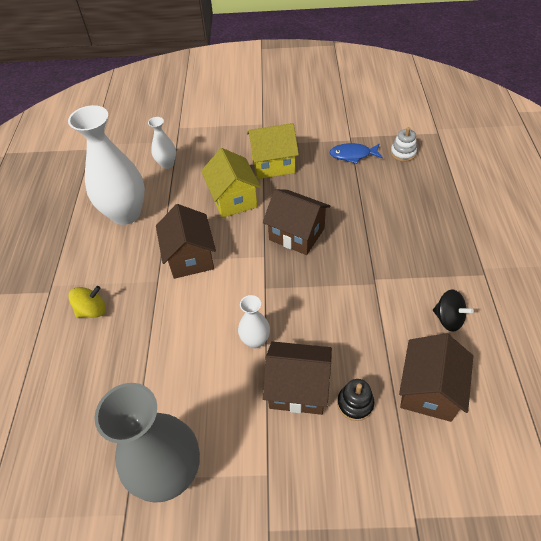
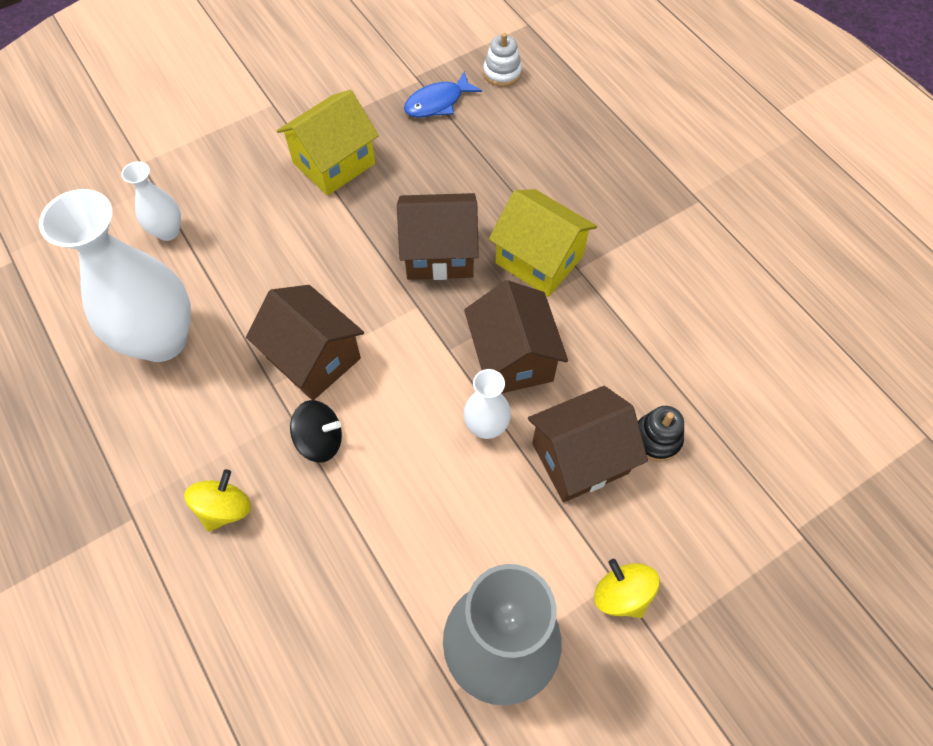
camera: 35 degrees left, 10 degrees up
yellow house [201,148,261,218] -> yellow house moved to [489,189,597,297]
brown house [399,333,473,422] -> brown house moved to [464,280,568,393]
black spinning top [433,289,474,332] -> black spinning top moved to [290,400,342,463]
none -> yellow spinning top [594,559,660,618]

